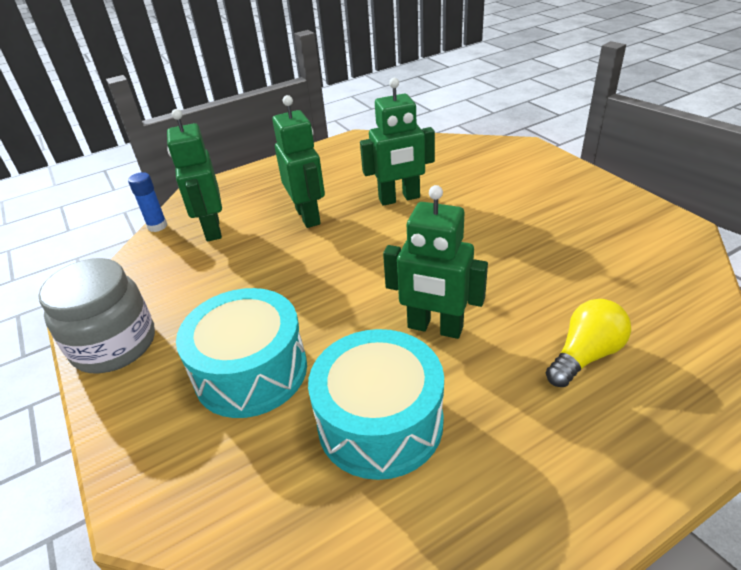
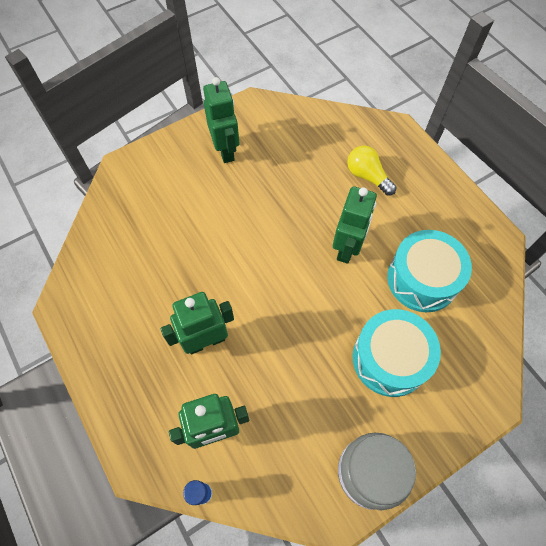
camera: 95 degrees left, 25 degrees up
green robot [360,78,435,206] -> green robot moved to [203,77,239,163]

